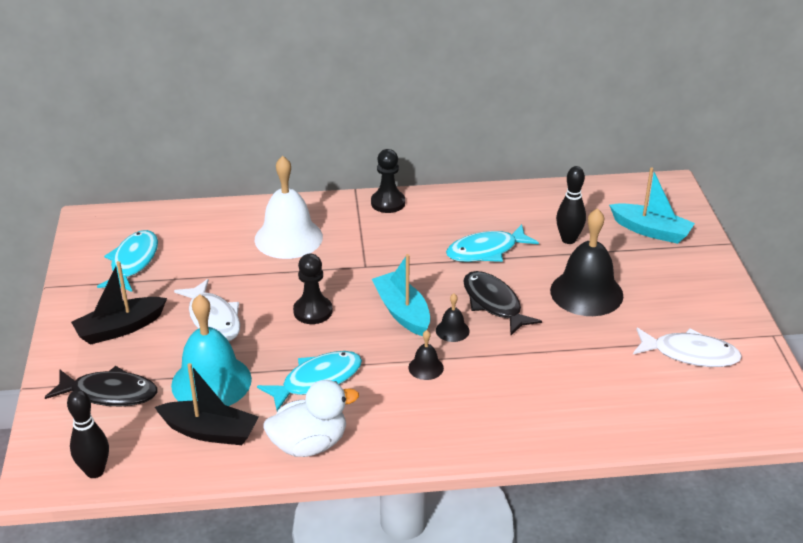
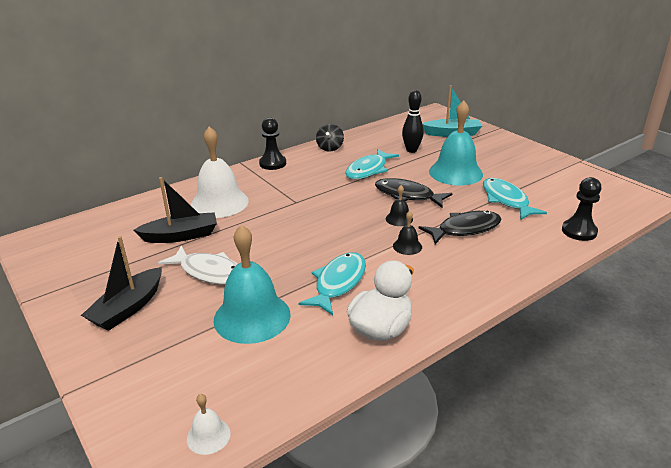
camera: 30 degrees left, 5 degrees down
black fish [45,366,158,407] -> black fish moved to [418,211,501,244]
black bowling pin [67,390,109,478] -> white bell [187,394,231,455]
turquoise fish [97,230,158,292] -> turquoise fish moved to [483,178,547,220]
black boat [155,363,258,445] -> black boat moved to [134,177,217,243]
black pawn [293,254,332,324] -> black pawn moved to [562,177,601,241]
turquoise boat [372,254,430,336] -> none
black bell [550,208,623,316] -> turquoise bell [429,100,483,186]
white fish [633,328,742,367] -> none
none -> black spinning top [316,124,344,152]

